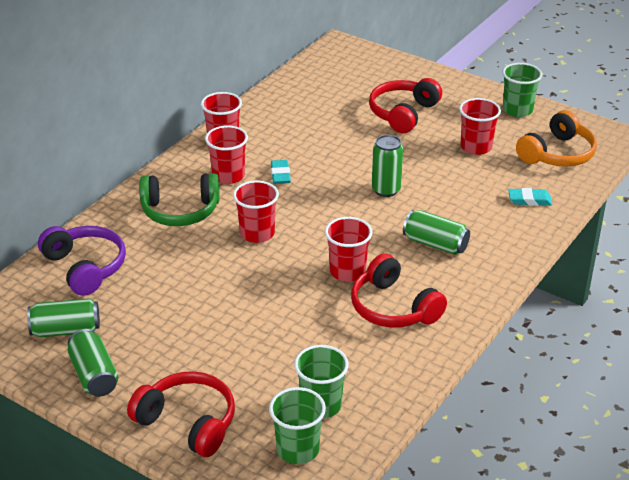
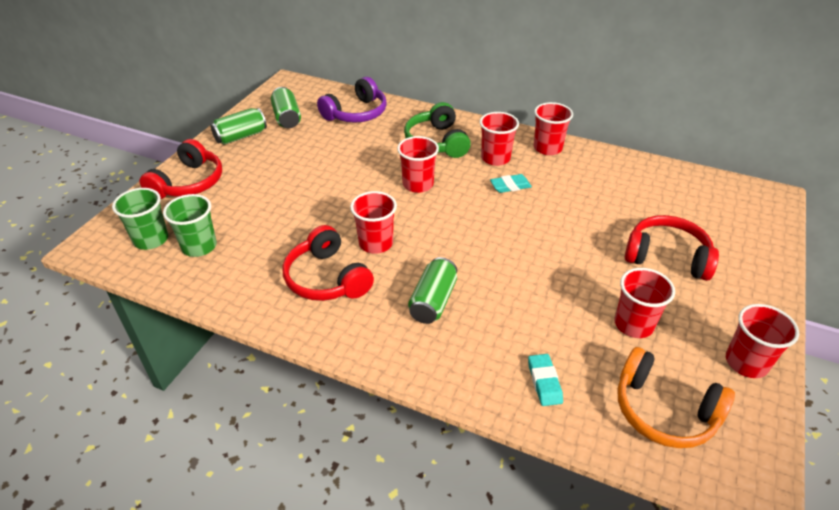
camera: 80 degrees right, 5 degrees up
red headphones [351,254,447,328] -> red headphones turned 75 degrees counterclockwise [282,225,374,301]
green can [372,135,403,197] -> none
green cup [502,63,542,117] -> red cup [726,304,799,378]

